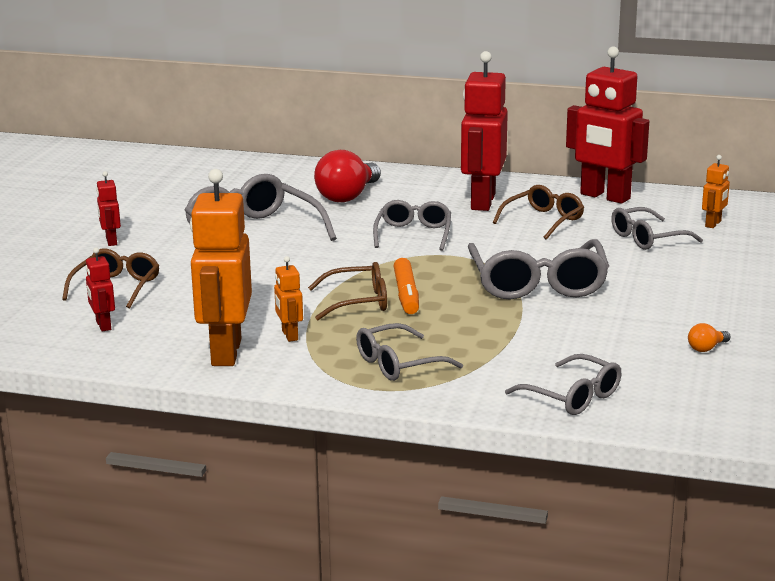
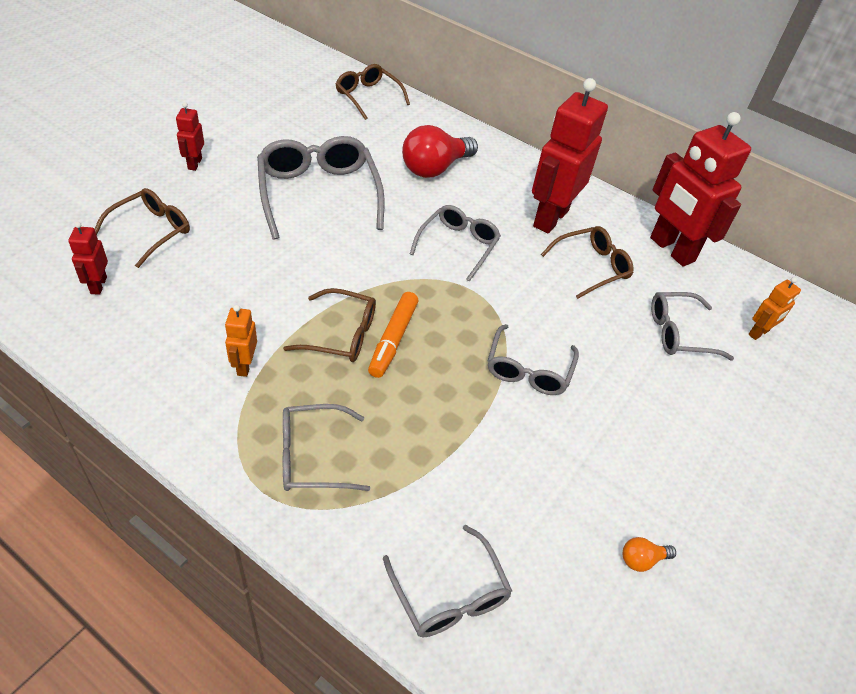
camera: 15 degrees right, 25 degrees up
orange robot [190,169,252,366] -> none
grey glasses [468,239,609,300] -> grey glasses [488,324,579,395], size x0.61
none -> brown glasses [336,64,410,120]

